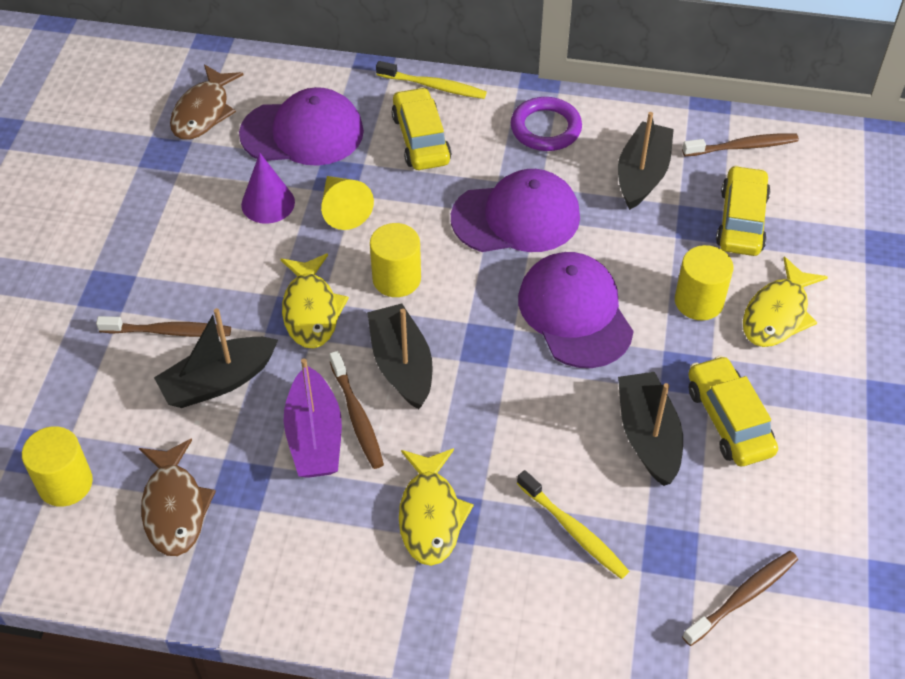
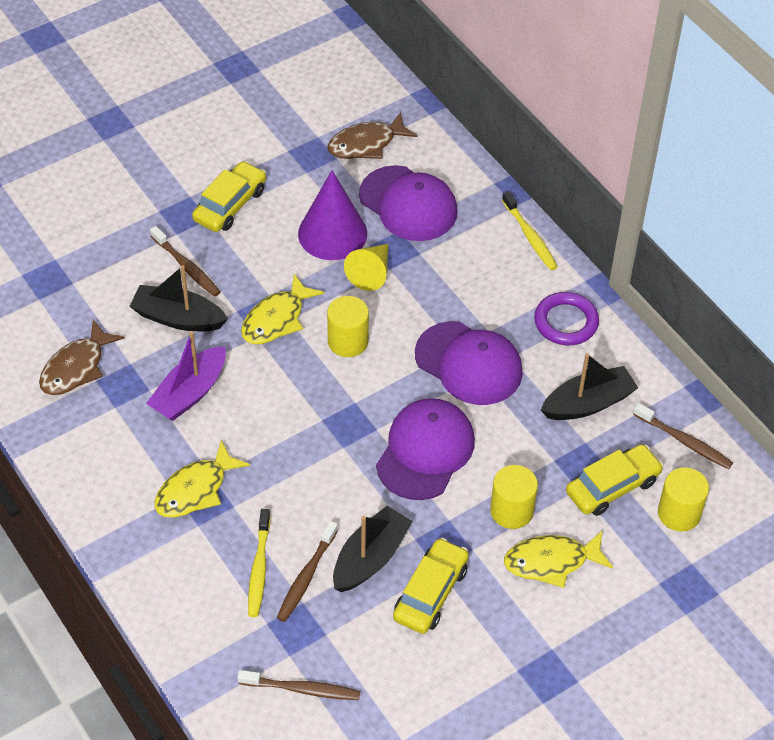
camera: 45 degrees right, 0 degrees up
yellow cylinder [22,426,93,507] -> yellow cylinder moved to [658,467,709,531]
purple cone [241,153,295,224] -> purple cone [298,170,367,260], size x1.55
brown toothbrush [329,351,384,469] -> brown toothbrush moved to [277,521,338,622]
black boat [367,303,433,409] -> none
yellow car [391,87,451,170] -> yellow car moved to [192,161,266,232]

